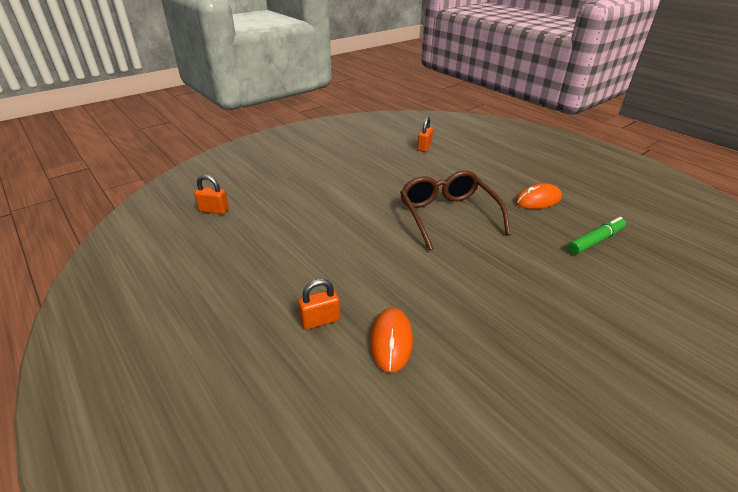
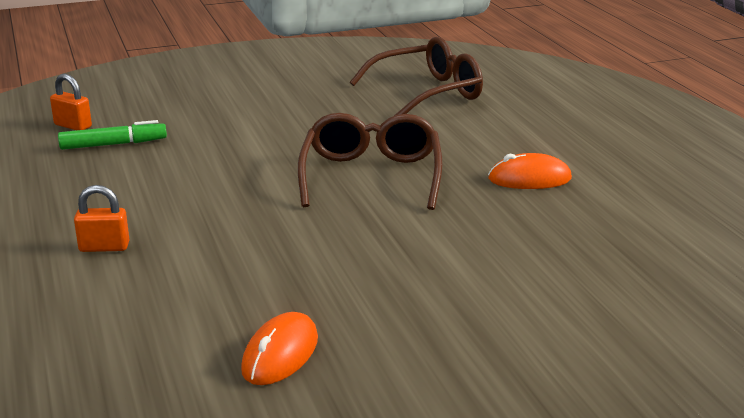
camera: 20 degrees right, 10 degrees down
orange mouse [370,307,413,373] -> orange mouse moved to [241,312,318,385]
orange padlock [417,116,433,152] -> brown glasses [350,37,483,116]
green marker [568,217,626,254] -> green marker moved to [58,120,167,150]

